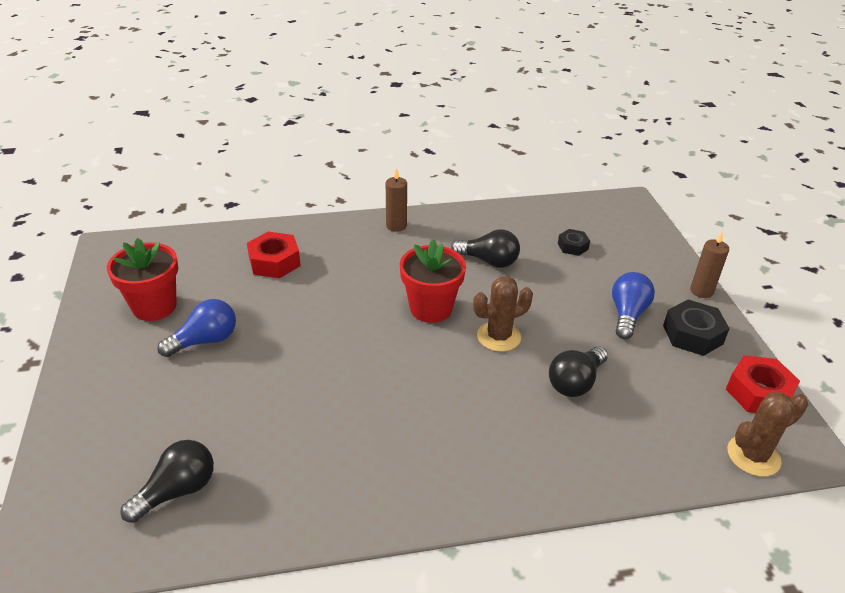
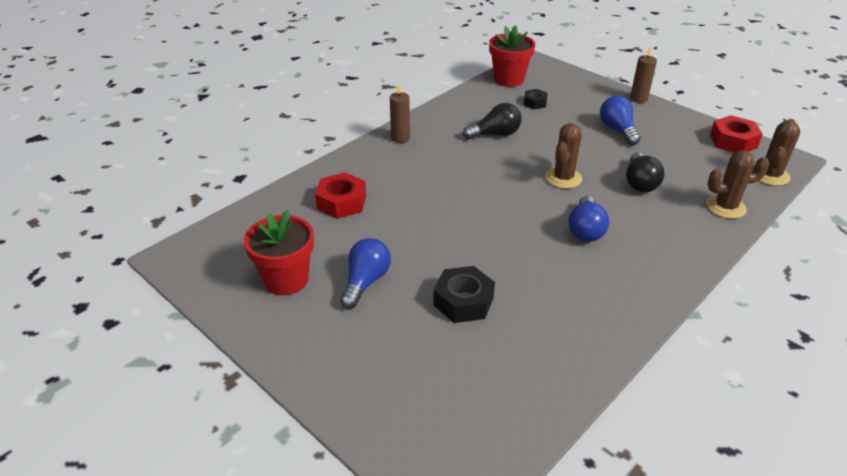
camera: 35 degrees left, 0 degrees up
black light bulb [120,440,214,523] -> none
red flower pot [400,239,466,323] -> red flower pot moved to [489,25,535,87]
black nut [663,300,730,356] -> black nut moved to [433,266,495,323]
none -> blue light bulb [568,196,609,242]
none -> brown cactus [706,151,769,219]

